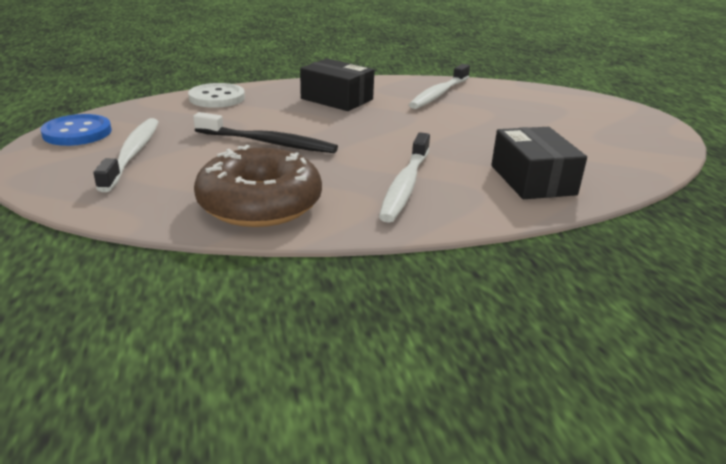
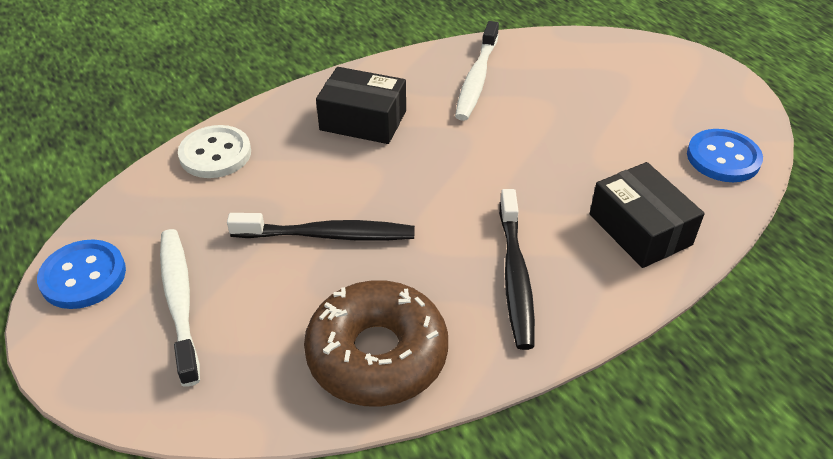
camera: 15 degrees left, 15 degrees up
white toothbrush [379,132,430,223] -> black toothbrush [499,189,535,350]
none -> blue button [687,129,763,182]

